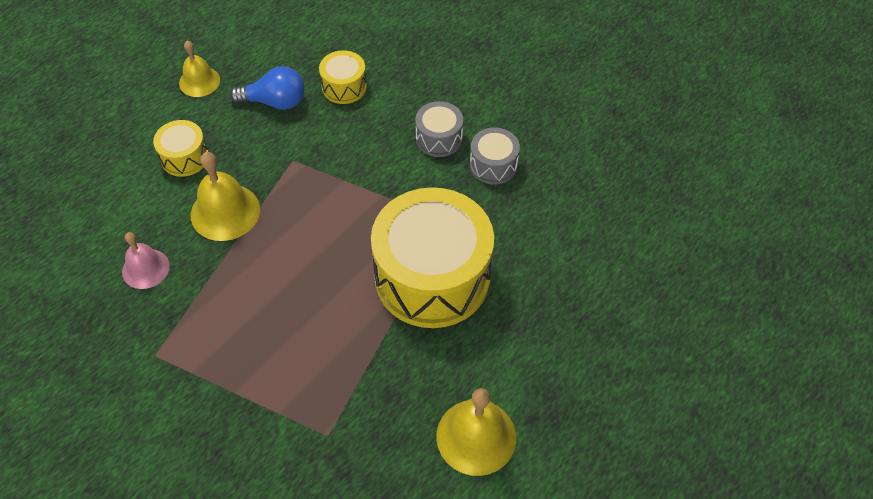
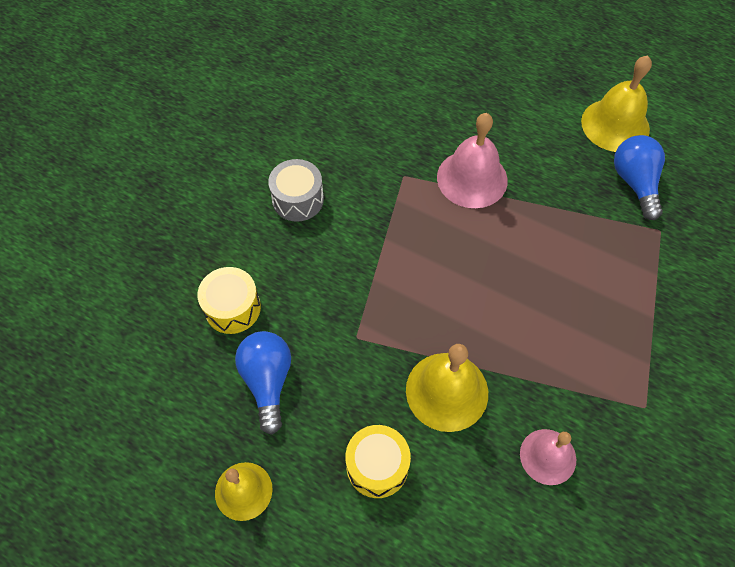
camera: 100 degrees left, 5 degrees up
yellow drum [371,187,494,328] -> pink bell [437,113,508,208]
grey drum [470,128,520,184] -> none
none -> blue light bulb [614,135,665,220]

